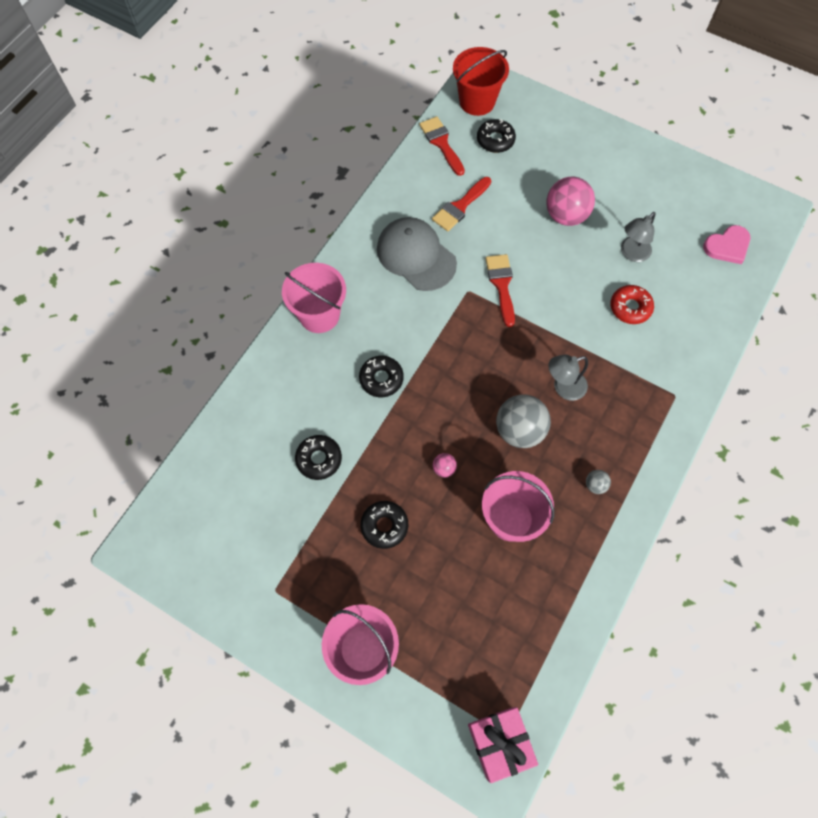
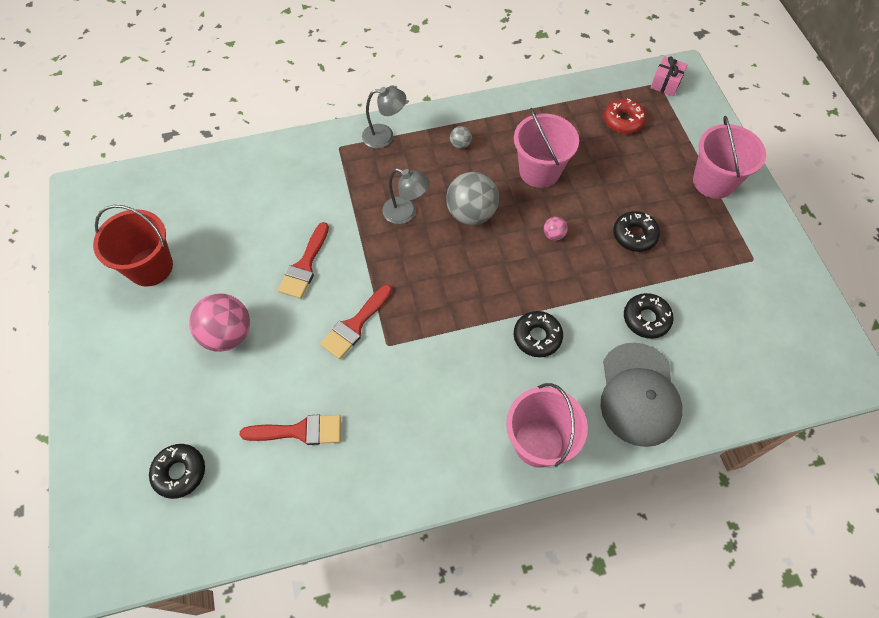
camera: 135 degrees left, 5 degrees down
grey cap [377,217,457,291] -> grey cap moved to [600,342,682,447]
red brush [419,116,465,176] -> red brush moved to [278,222,329,299]
red bucket [453,47,509,116] -> red bucket moved to [93,205,173,287]
pink gift [468,707,538,783] -> pink gift [650,56,688,96], size x0.66
red donut [611,285,654,324] -> red donut moved to [604,99,646,134]
grey lamp [621,212,655,262] -> grey lamp moved to [362,87,406,149]
pink heart [703,225,750,264] -> none

